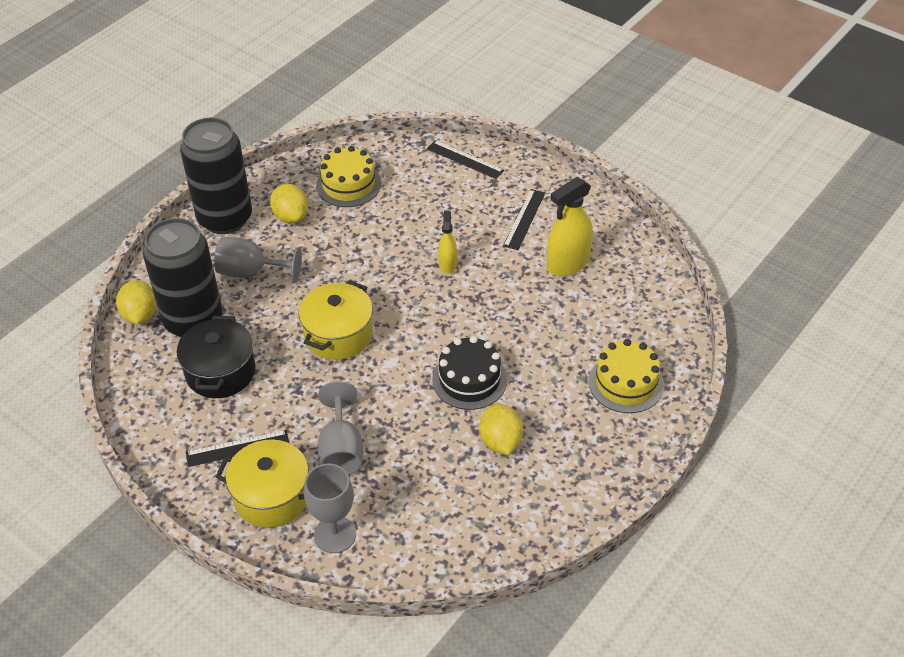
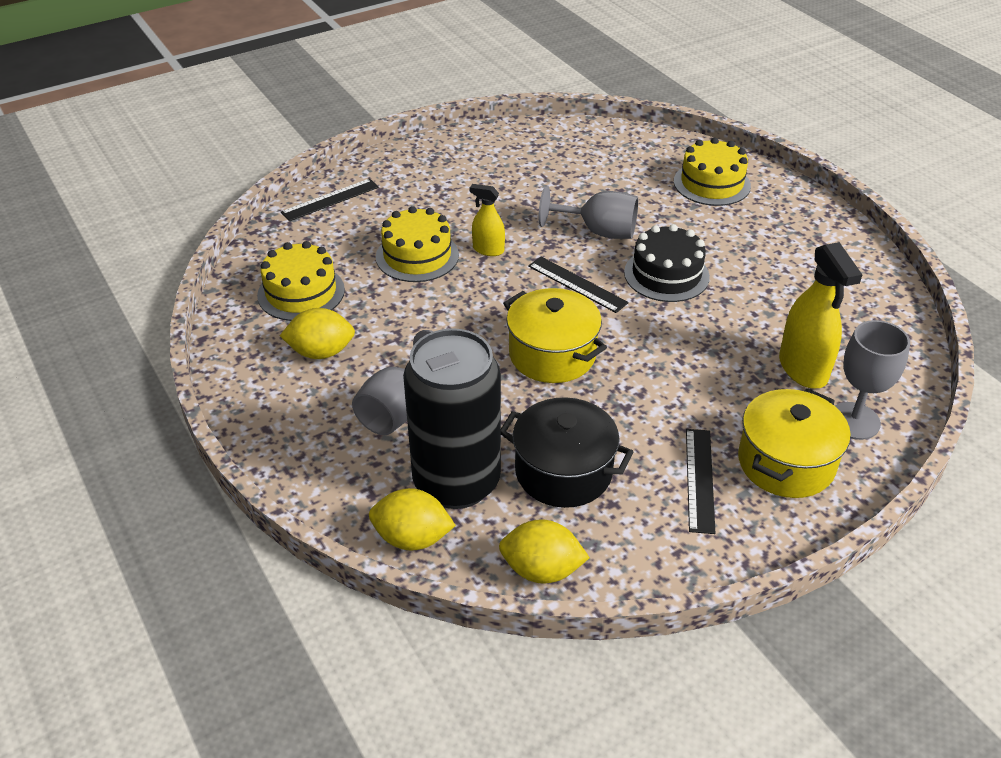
camera: 70 degrees left, 5 degrees down
black can [180,117,252,234] -> none
grey goblet [318,381,363,475] -> grey goblet moved to [539,185,638,239]
yellow lemon [479,403,523,455] -> yellow lemon moved to [499,519,590,584]
black ruler [503,189,545,250] -> black ruler moved to [528,257,629,313]
yellow spray bottle [547,177,593,277] -> yellow spray bottle moved to [779,242,862,389]
none -> yellow cake [376,206,459,282]

